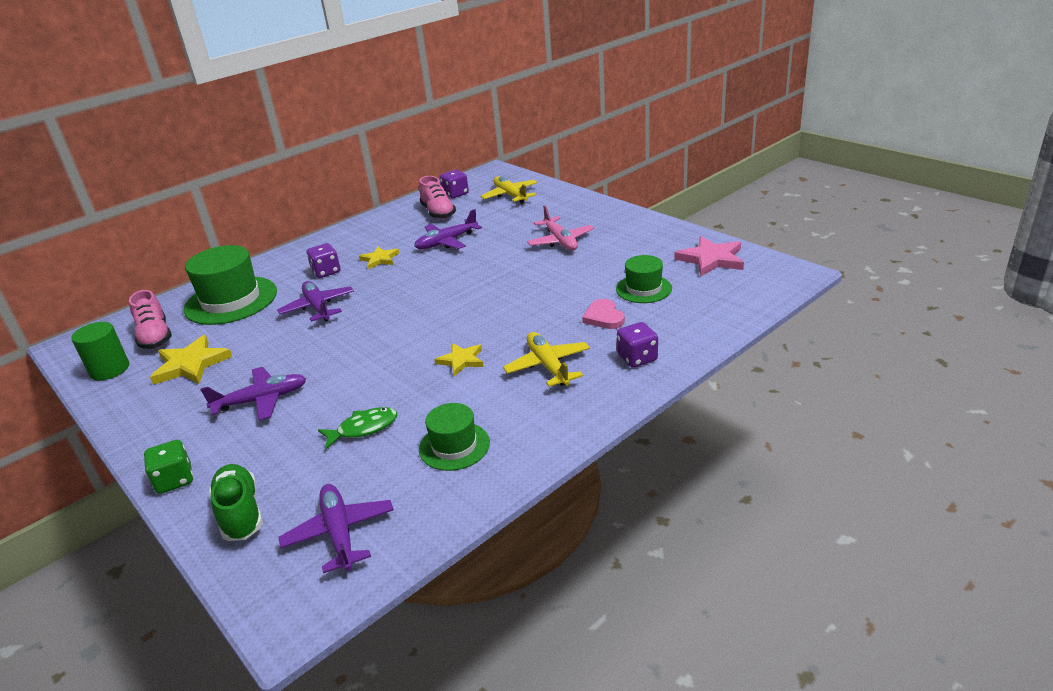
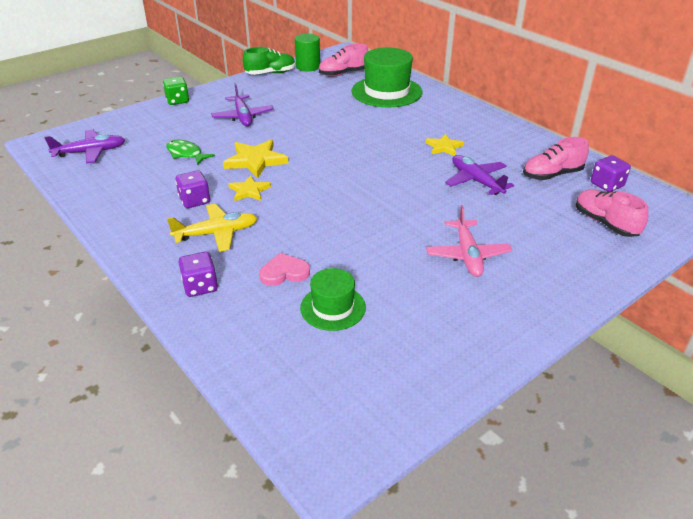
camera: 90 degrees right, 5 degrees up
yellow star [150,335,232,385] -> yellow star moved to [223,139,288,178]
green shoe [209,464,263,541] -> green shoe moved to [243,47,296,75]
purple plane [277,281,354,322] -> none
purple dice [307,243,340,278] -> purple dice moved to [175,170,210,208]
green fish [318,407,397,450] -> green fish turned 150 degrees clockwise [166,140,215,165]
green hat [419,403,490,471] -> none
yellow plane [481,176,538,204] -> pink shoe [576,189,649,237]
pink plane [527,205,594,251] -> pink plane turned 75 degrees counterclockwise [426,205,512,277]
pink star [674,236,744,276] -> none

